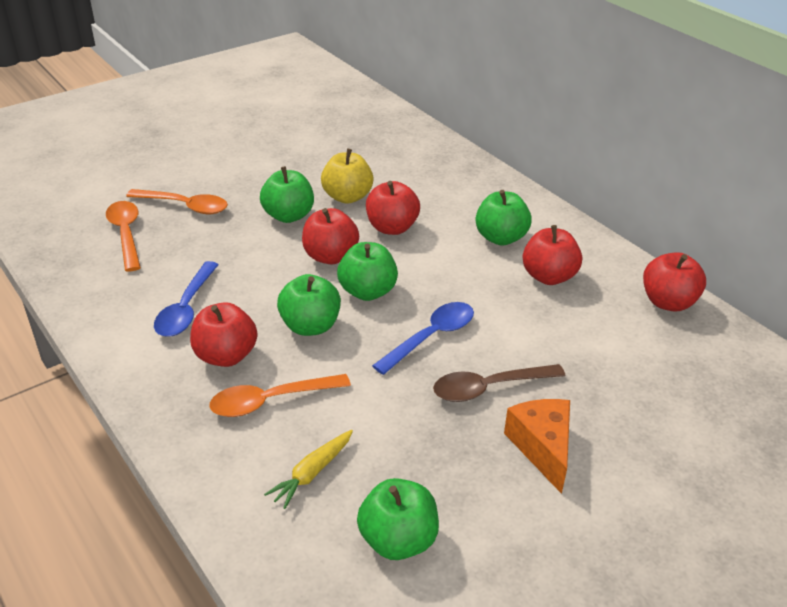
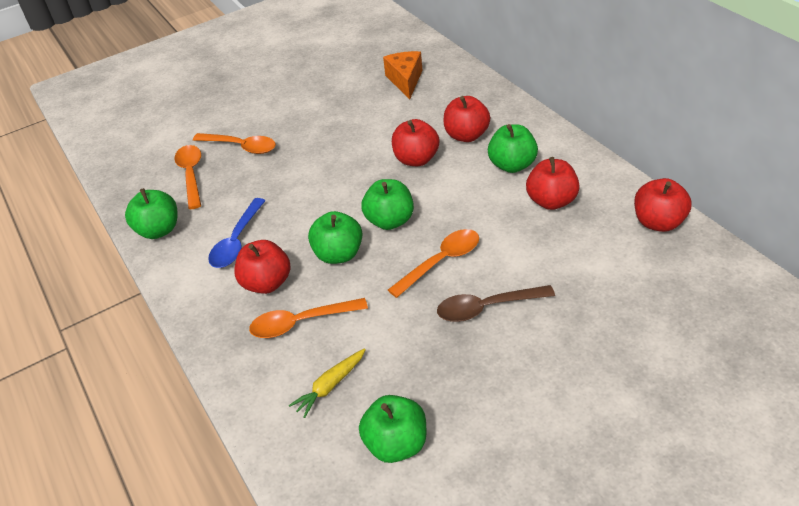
camera: 10 degrees right, 5 degrees up
green apple [260,166,314,223] -> green apple moved to [125,188,177,239]
red apple [302,208,359,264] -> red apple moved to [444,96,490,142]
yellow apple [321,149,374,204] -> none
blue spoon [372,302,474,375] -> orange spoon [388,229,479,298]
orange cheese [504,399,570,494] -> orange cheese moved to [383,51,423,100]

